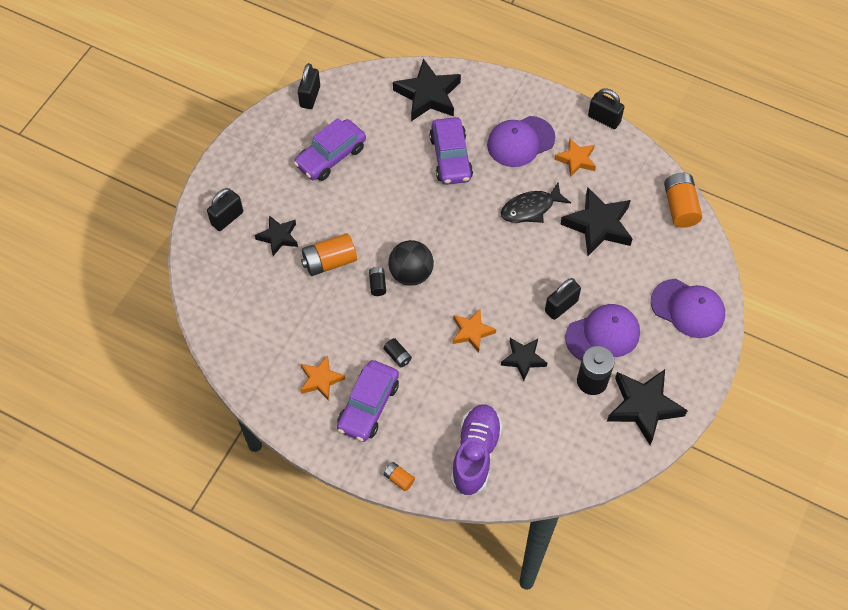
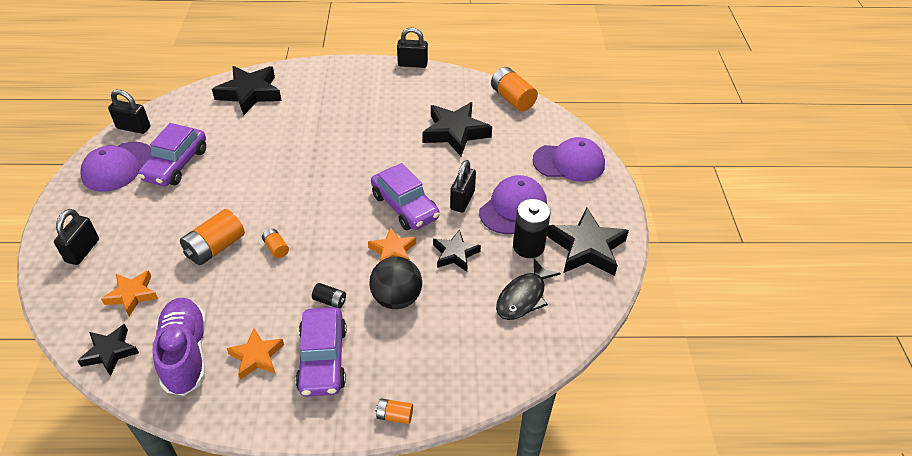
camera: 30 degrees left, 15 degrees down
black star [255,215,298,256] -> black star moved to [77,324,139,377]
black padlock [298,63,320,109] -> black padlock turned 60 degrees counterclockwise [108,90,150,134]
black battery [369,267,386,296] -> orange battery [262,228,289,258]
black ball [388,240,434,286] -> black ball moved to [369,256,422,309]
purple car [429,117,473,185] -> purple car moved to [371,163,440,230]
purple shoe [451,404,503,496] -> purple shoe moved to [153,298,206,396]
purple cap [487,116,555,167] -> purple cap moved to [80,142,151,192]
black fish [501,183,571,223] -> black fish moved to [496,259,561,320]
orange star [554,138,596,177] -> orange star moved to [101,270,158,316]

